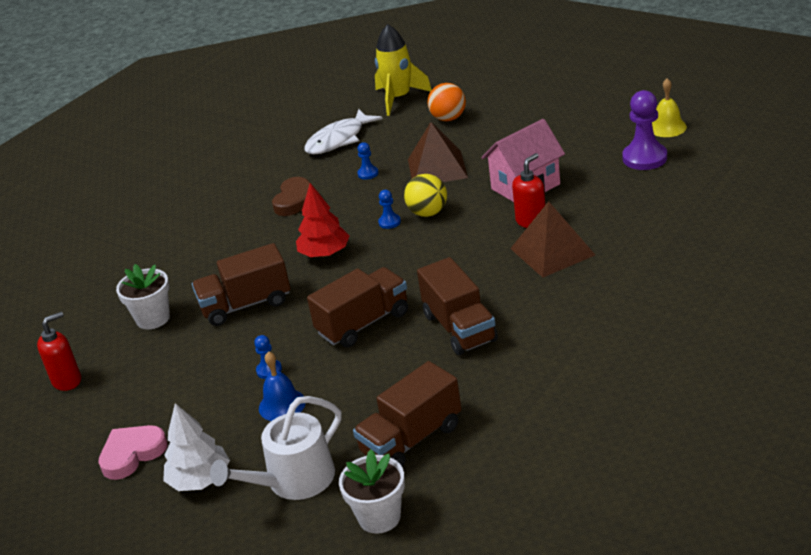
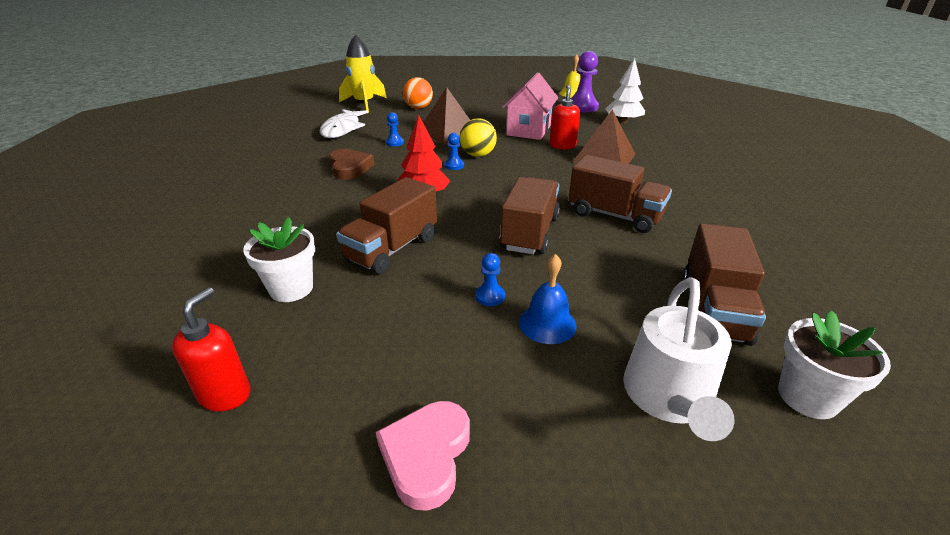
camera: 40 degrees left, 0 degrees up
white tree [163,403,230,491] -> white tree moved to [605,58,645,123]

